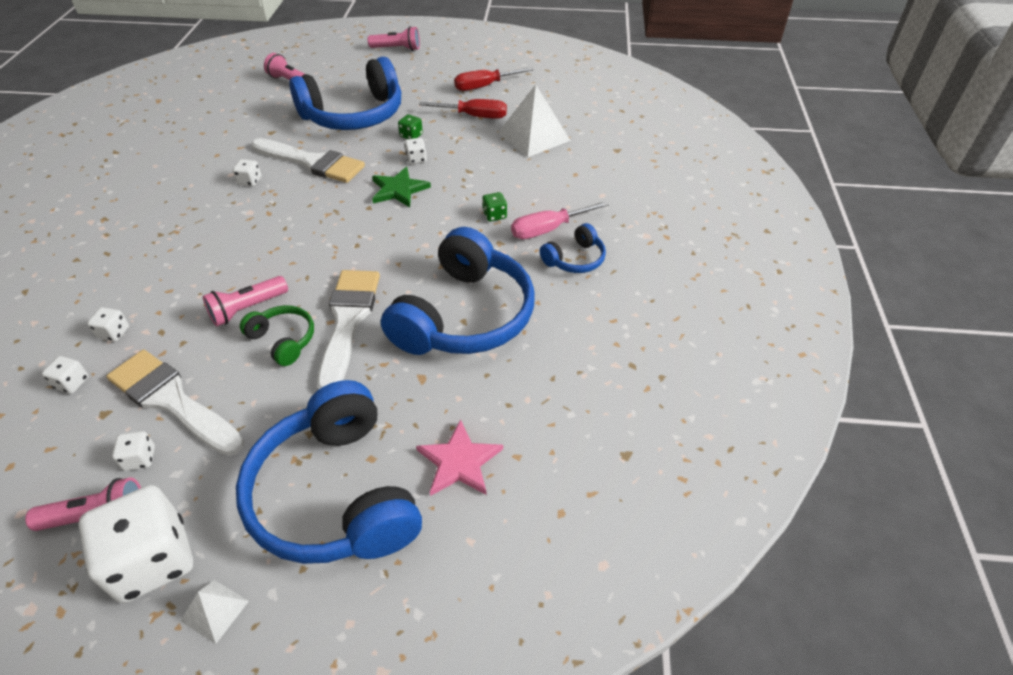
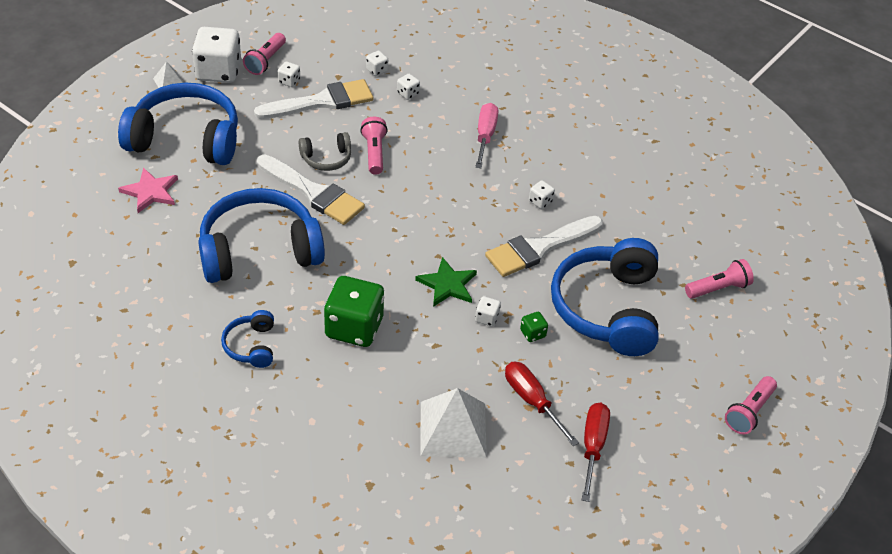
camera: 120 degrees right, 0 degrees up
green headphones [240,305,314,366] -> grey headphones [299,132,351,171]
blue headphones [381,227,535,355] -> blue headphones turned 105 degrees clockwise [198,188,325,283]
red screwdriver [419,99,507,119] -> red screwdriver turned 105 degrees clockwise [505,362,579,446]
green dice [482,192,507,222] -> green dice [324,276,384,347], size x2.34
pink screwdriver [511,201,609,239] -> pink screwdriver moved to [475,103,499,168]

